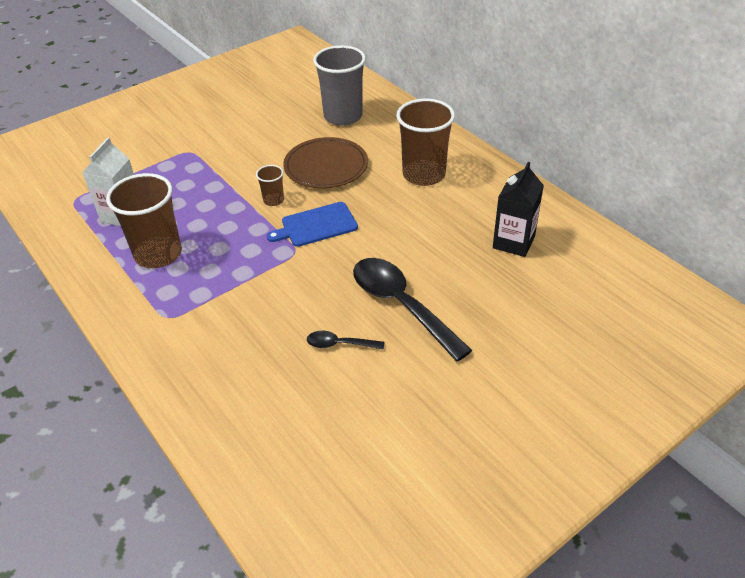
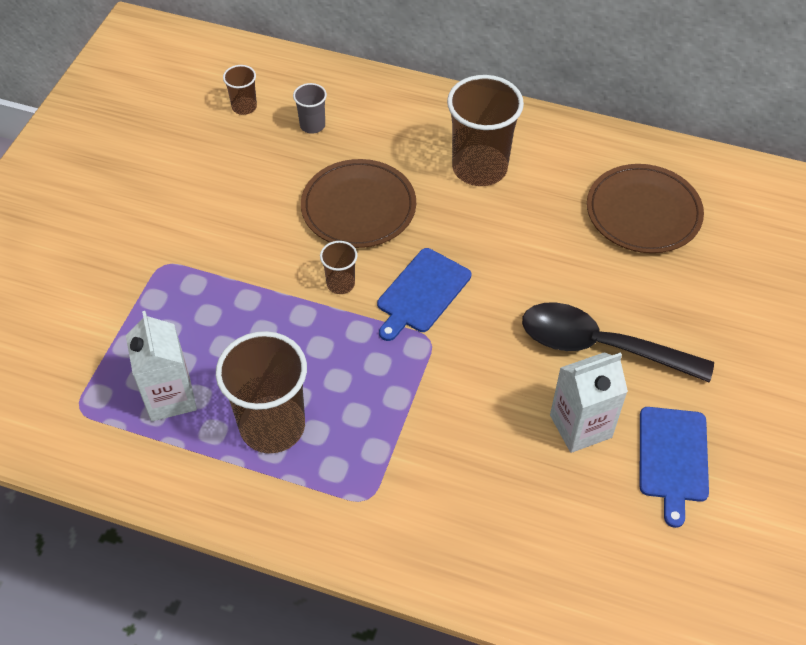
camera: 35 degrees left, 10 degrees up
black spoon [307,331,384,350] -> white carton [550,352,628,453]
grey cup [313,45,366,126] -> grey cup [293,83,327,134], size x0.47
black carton [493,162,544,257] -> brown plate [587,164,704,253]
none -> brown cup [223,65,257,115]
none -> blue cutting board [640,407,709,528]

